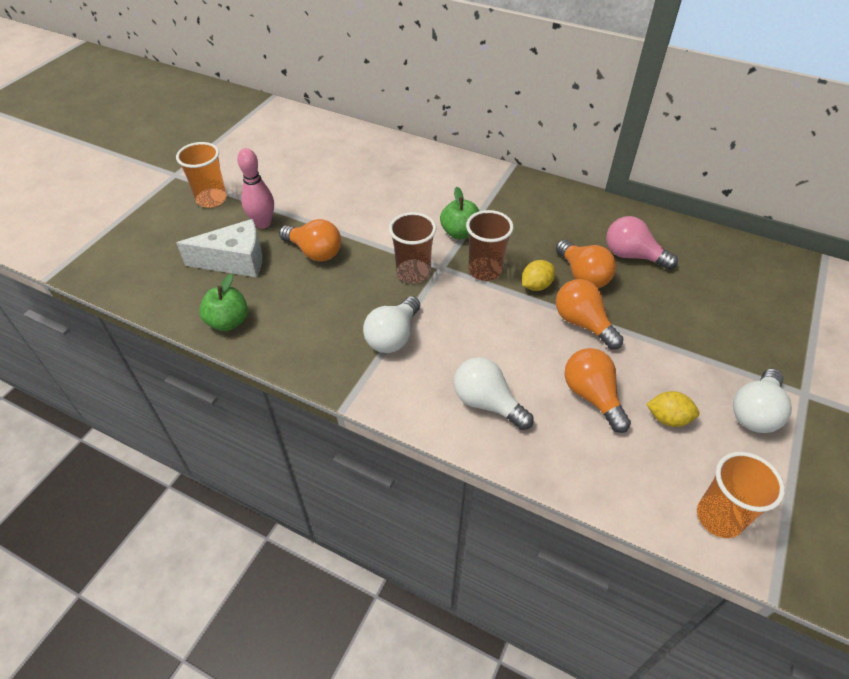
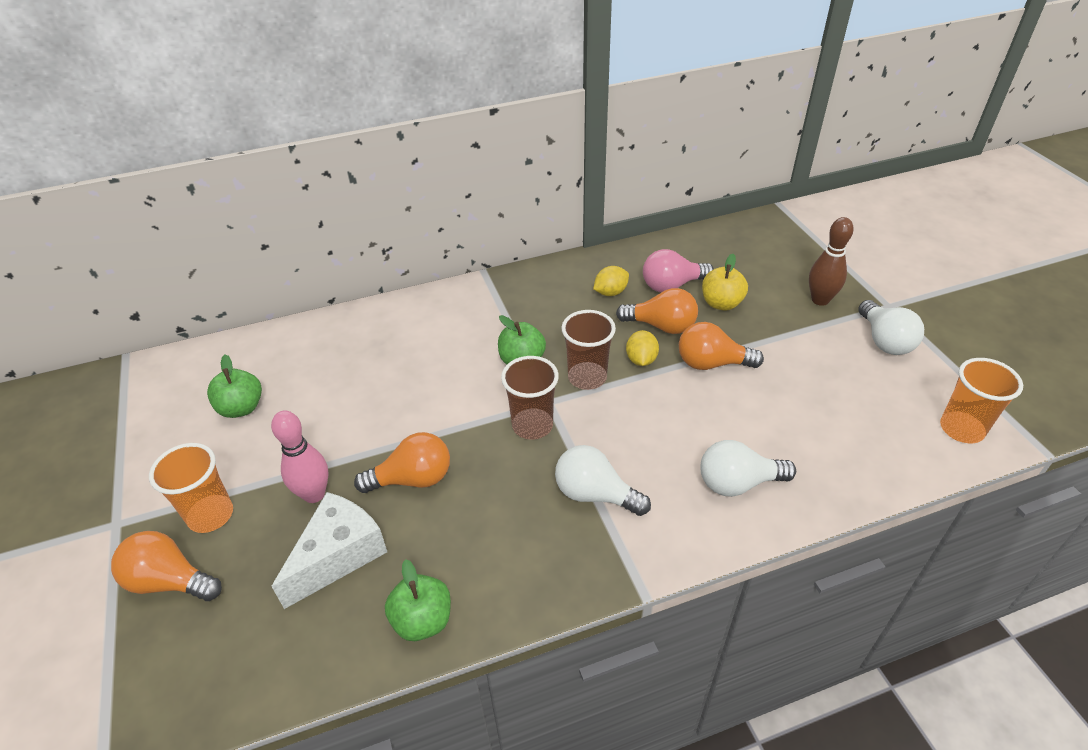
camera: 45 degrees left, 5 degrees down
white light bulb [363,296,420,353] -> white light bulb turned 135 degrees clockwise [555,445,651,516]
orange light bulb [564,348,631,433] -> orange light bulb moved to [111,531,222,601]
yellow lemon [646,391,699,427] -> yellow lemon moved to [593,266,629,296]
none -> green apple [207,354,262,418]
none -> yellow apple [702,254,748,311]
none -> brown bowling pin [809,217,854,306]

